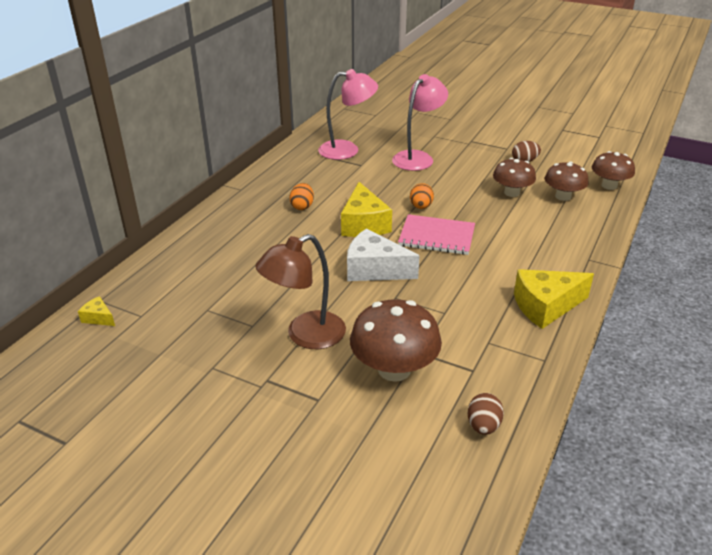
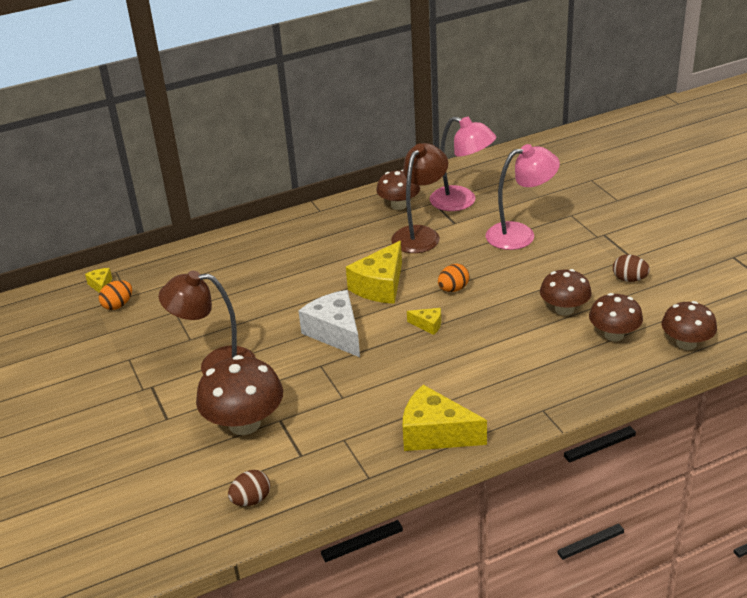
camera: 40 degrees right, 0 degrees up
orange egg [290,183,314,210] -> orange egg moved to [99,280,132,310]
pink notebook [398,214,475,255] -> yellow cheese [407,308,441,335]
none -> brown mushroom [376,170,420,210]
none -> brown lamp [391,143,448,253]

